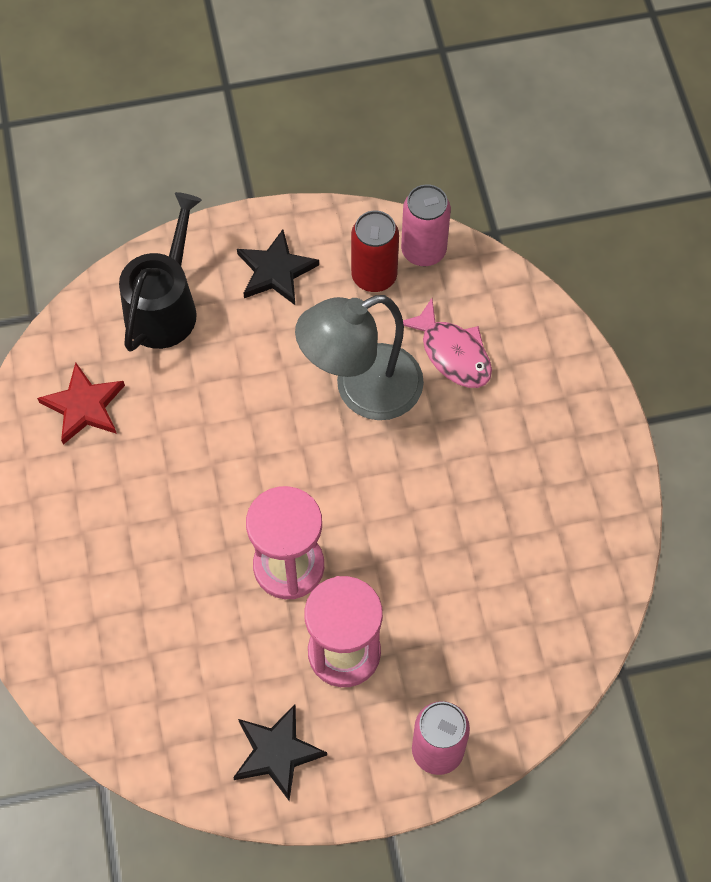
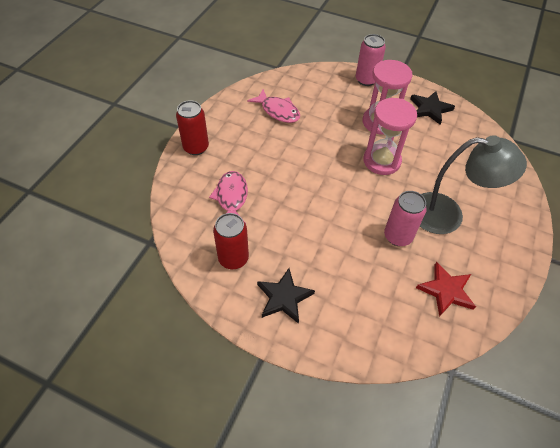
camera: 145 degrees left, 10 degrees down
black watering can [119,192,202,352] -> none
grey lamp [295,295,424,420] -> grey lamp moved to [420,135,527,234]
pink can [401,184,451,266] -> pink can moved to [384,191,427,246]
none -> red can [176,100,209,155]
none -> pink fish [247,89,300,123]

